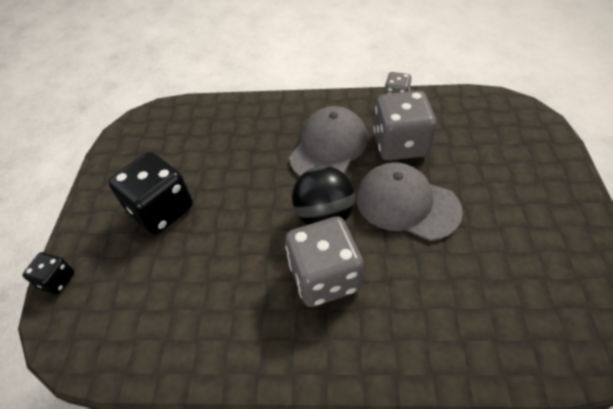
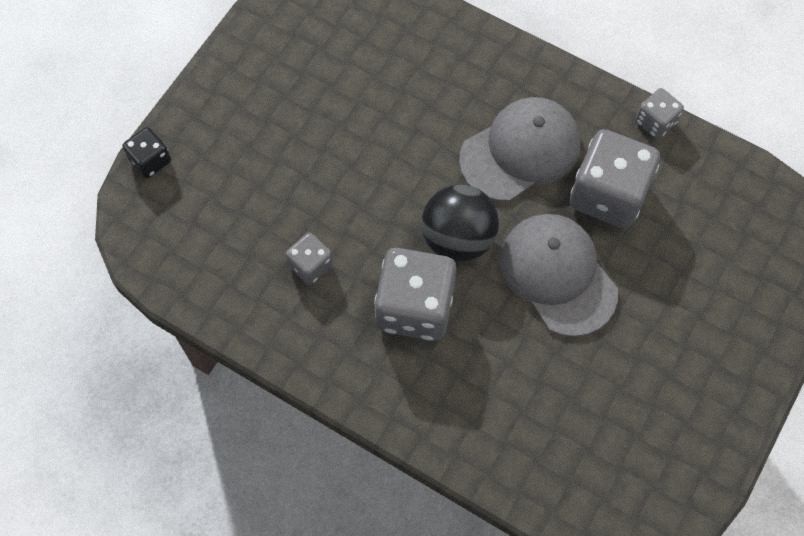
camera: 25 degrees right, 15 degrees up
black dice [109,152,193,235] -> none
none -> grey dice [285,233,333,285]

